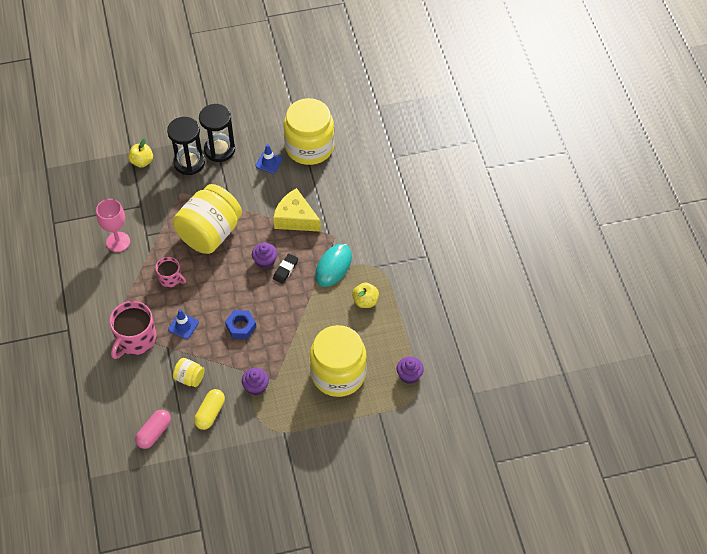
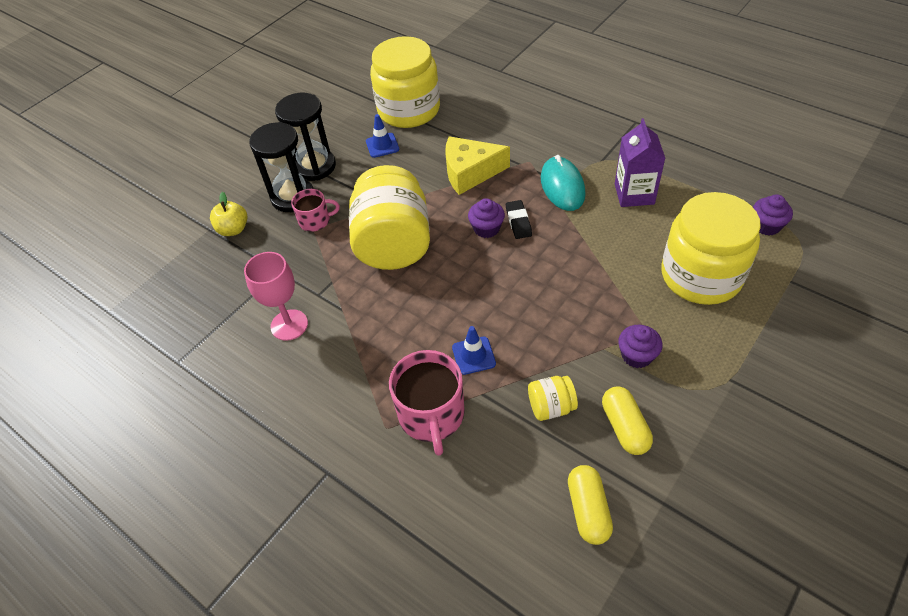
camera: 35 degrees left, 5 degrees down
pink capsule [135,410,171,449] -> yellow capsule [568,465,613,545]
pink mug [155,257,186,287] -> pink mug moved to [291,189,340,232]
blue nut [225,310,256,339] -> none
yellow apple [352,282,379,308] -> purple carton [615,118,666,207]

